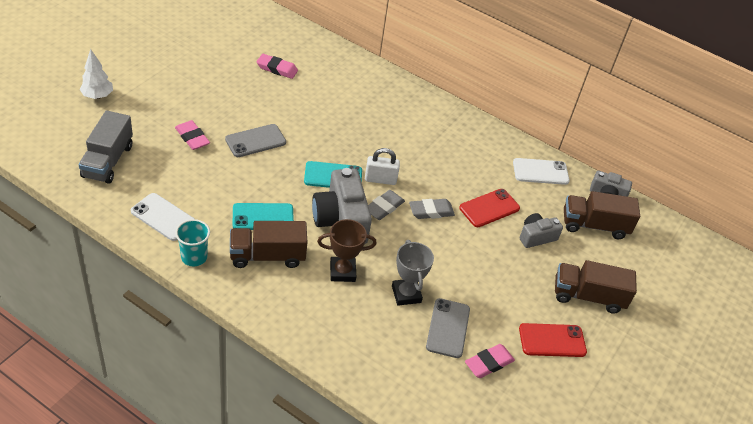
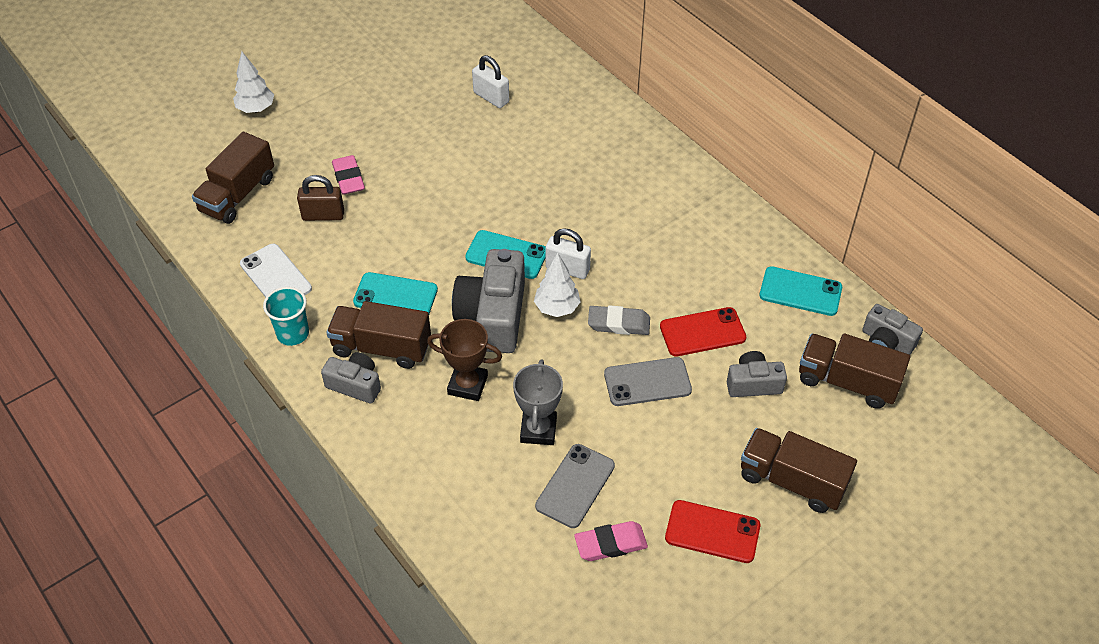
camera: 25 degrees right, 5 degrees up
grey truck [79,110,133,184] -> brown truck [192,132,274,224]
grey phone [225,124,286,157] -> grey phone moved to [604,357,692,406]
pink eraser [256,54,298,79] -> white padlock [472,55,509,108]
grey eraser [368,190,405,220] -> white tree [534,252,580,317]
white phone [513,158,570,185] -> turquoise phone [759,266,842,316]
none -> brown padlock [297,175,344,221]
none -> grey camera [321,352,381,403]

